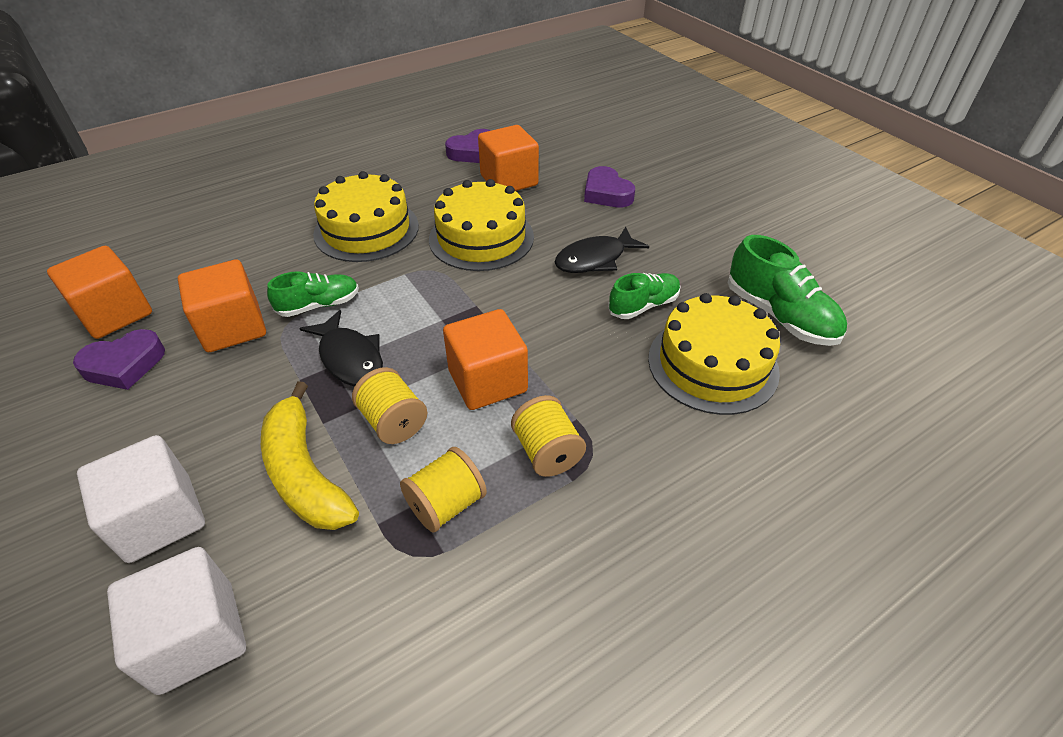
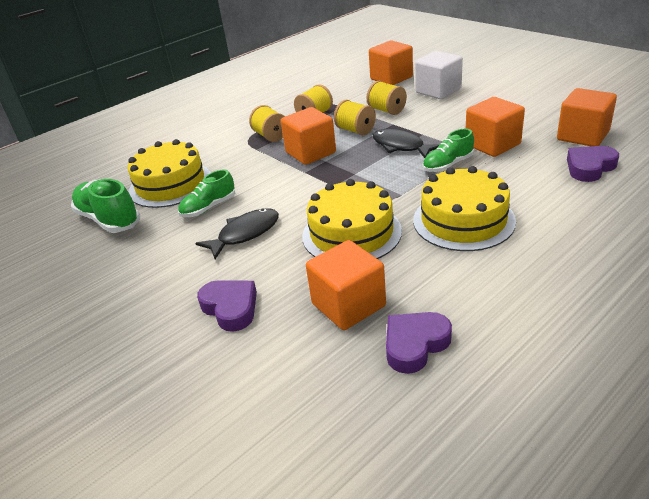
camera: 175 degrees right, 10 degrees down
purple heart [73,329,165,390] -> purple heart moved to [567,146,619,182]
white cube [107,547,246,695] -> orange cube [369,40,413,85]
yellow banana [261,381,359,530] -> yellow spool [367,81,407,115]

